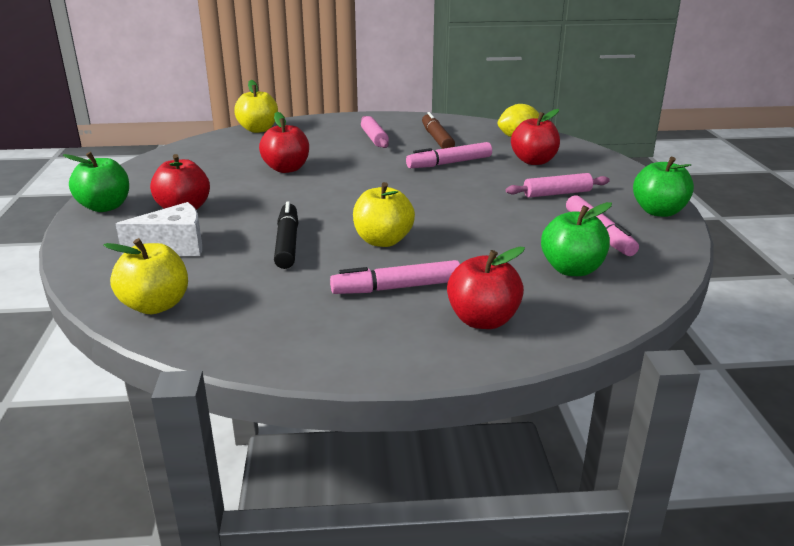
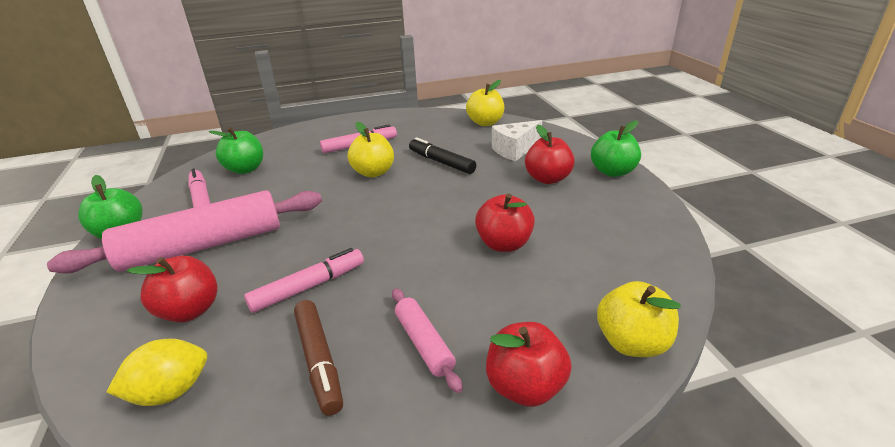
camera: 170 degrees right, 5 degrees up
black marker [274,201,298,269] -> black marker turned 150 degrees clockwise [409,137,476,174]
red apple [447,247,525,329] -> red apple moved to [486,322,572,407]
pink rolling pin [506,173,610,198] -> pink rolling pin [47,190,322,274], size x2.14

